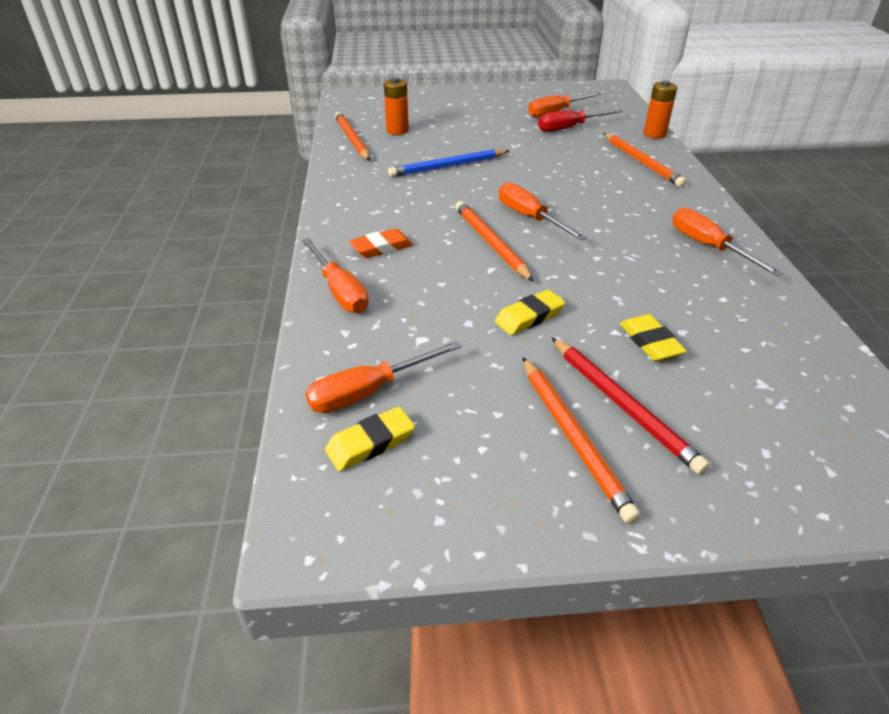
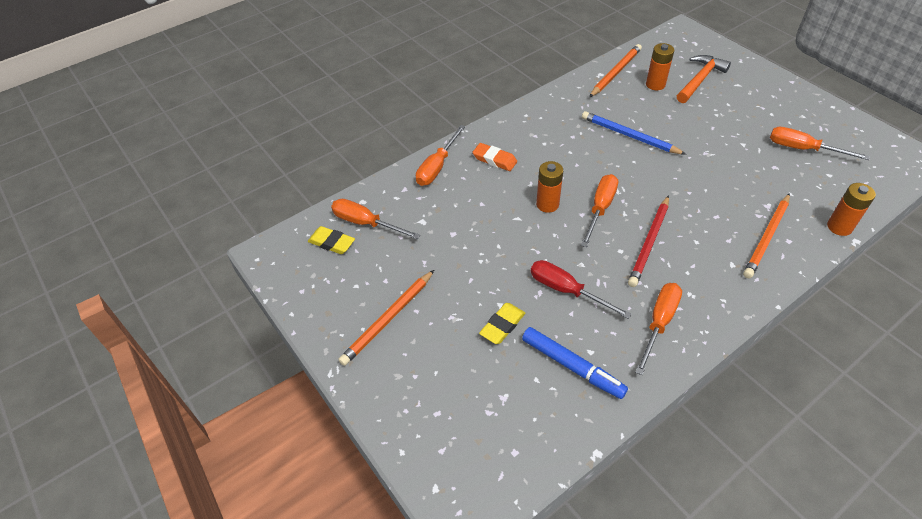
camera: 60 degrees right, 10 degrees up
orange pencil [455,201,534,282] -> orange battery [536,161,563,213]
yellow eraser [495,290,565,335] -> none
red screwdriver [538,109,623,132] -> red screwdriver moved to [531,260,632,319]
red pencil [552,338,710,475] -> red pencil moved to [628,195,669,287]
none -> blue marker [522,327,628,399]
none -> orange hammer [677,55,731,103]

